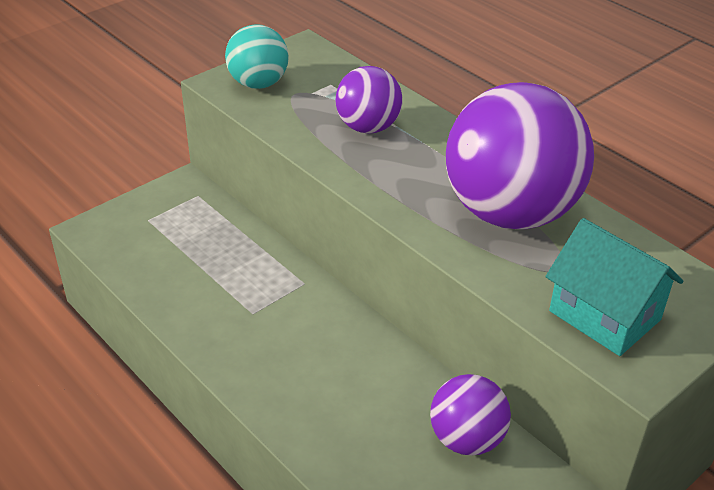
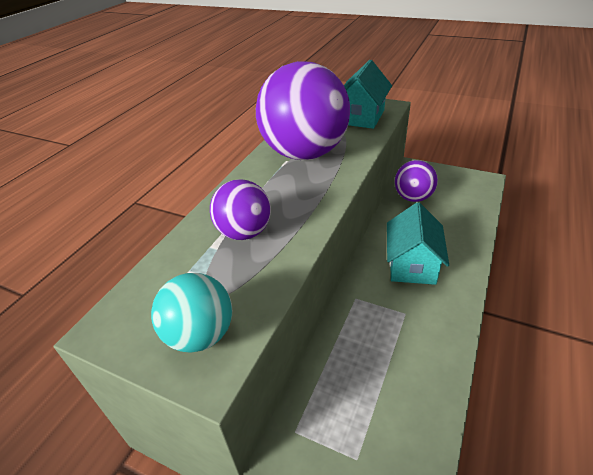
camera: 110 degrees left, 0 degrees up
none -> turquoise house [387,202,449,285]

